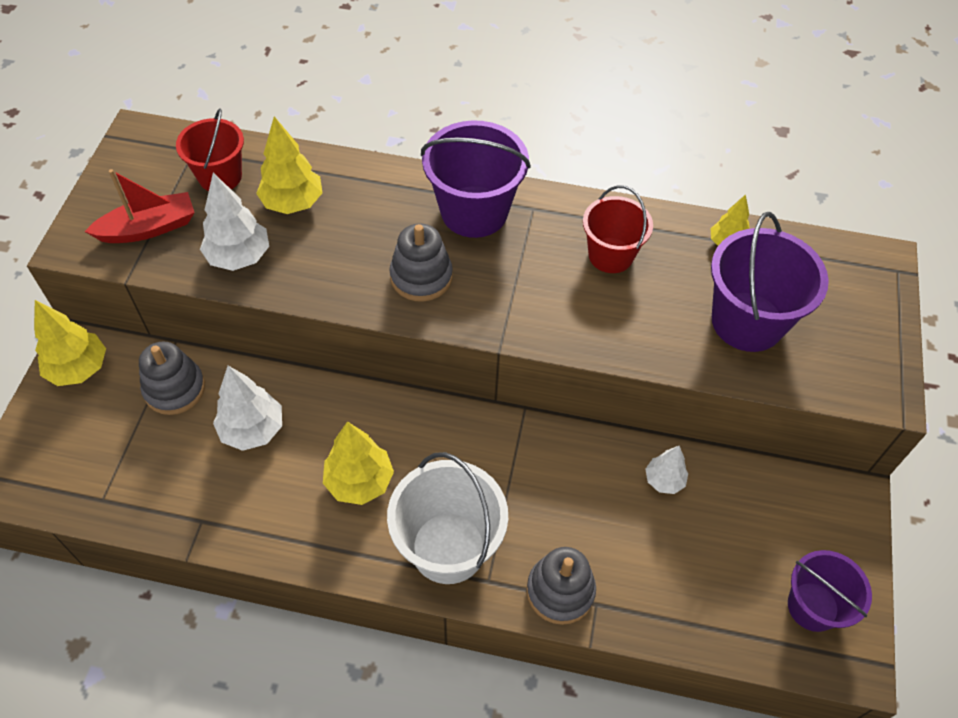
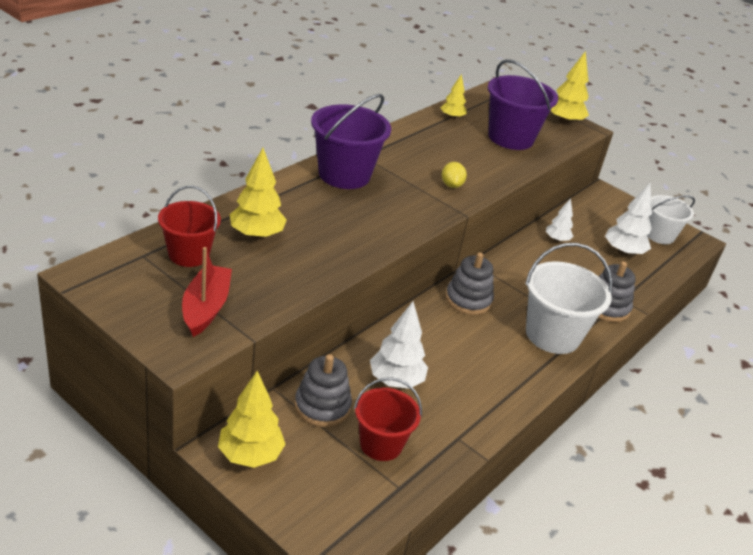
camera: 65 degrees left, 20 degrees down
white tree [200,173,269,271] -> white tree moved to [605,183,652,256]
yellow tree [323,421,394,505] -> yellow tree moved to [550,51,589,125]
grey stacking toy [390,223,453,301] -> grey stacking toy moved to [445,252,494,315]
red bucket [583,185,653,273] -> red bucket moved to [354,378,422,461]
purple bucket [788,550,872,632] -> white bucket [647,195,695,244]
none -> yellow lemon [442,162,467,188]

